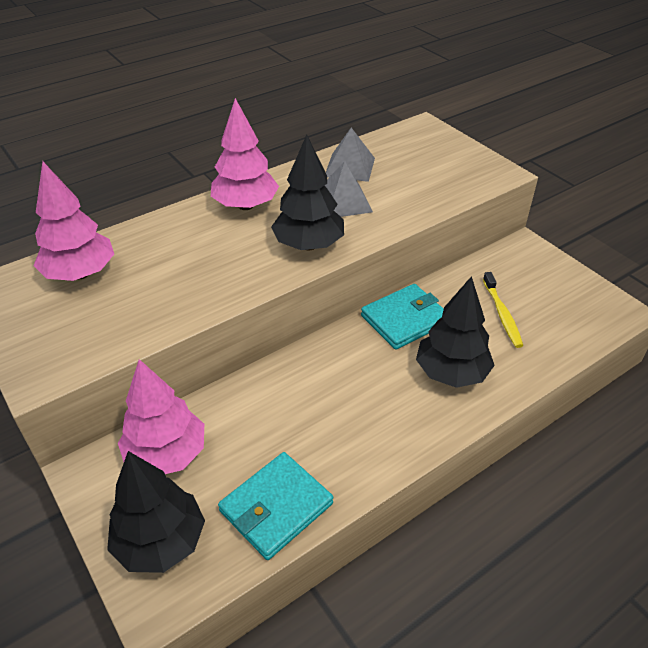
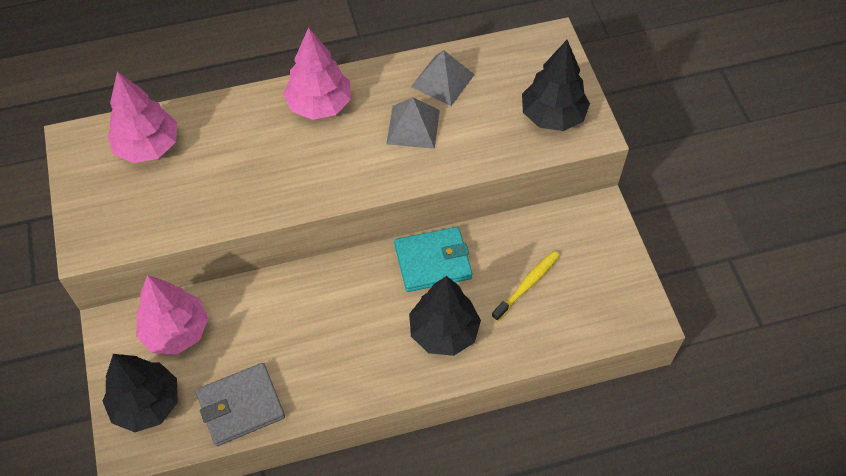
camera: 20 degrees right, 15 degrees up
turquoise wallet [218,452,333,560] -> grey wallet [196,363,285,446]
black tree [271,135,344,250] -> black tree moved to [522,40,590,131]
yellow toothbrush [483,272,523,348] -> yellow toothbrush turned 150 degrees counterclockwise [492,251,560,321]

